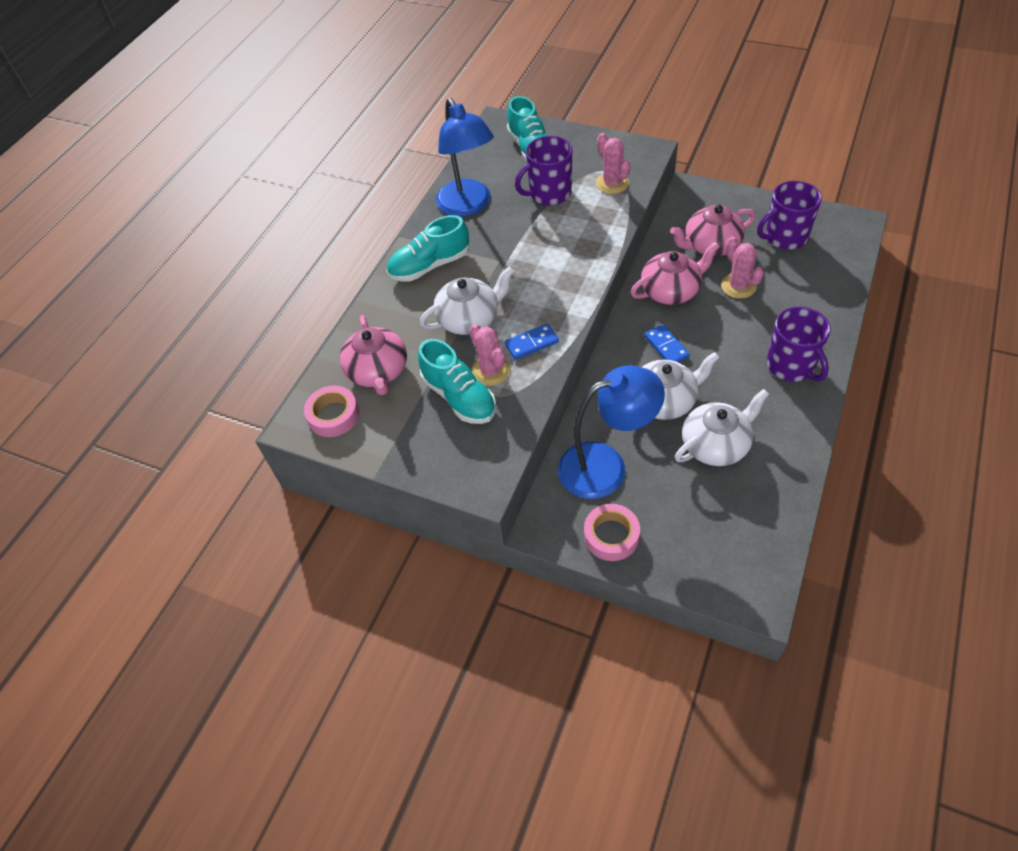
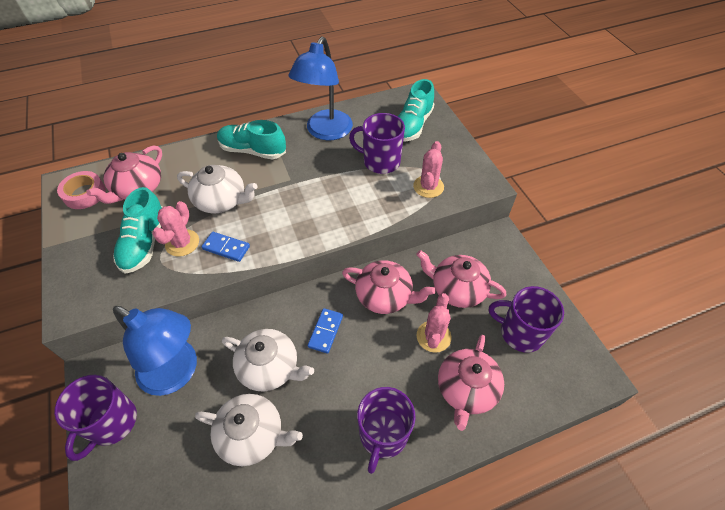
camera: 40 degrees right, 0 degrees up
pink tape [584,504,640,561] -> purple mug [54,375,137,461]
none -> pink teapot [438,335,504,431]

